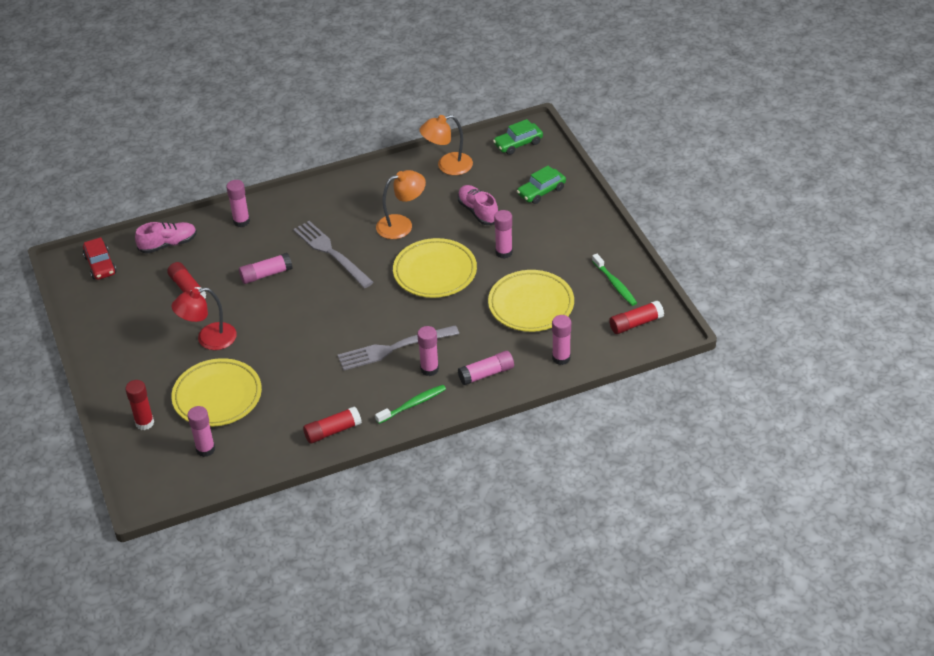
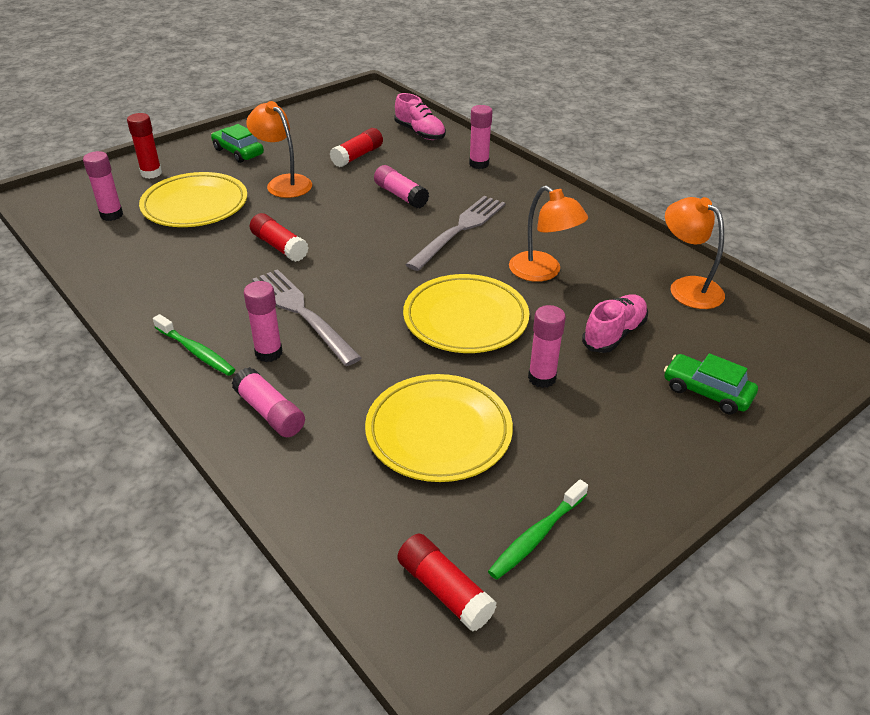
camera: 70 degrees right, 5 degrees down
red car [83,237,116,280] -> none
red lamp [172,287,237,350] -> orange lamp [246,101,312,198]
red glue stick [303,406,362,444] -> red glue stick moved to [250,213,309,262]
green car [493,119,543,155] -> green car moved to [211,124,264,163]
pink glue stick [552,315,571,365] -> none

